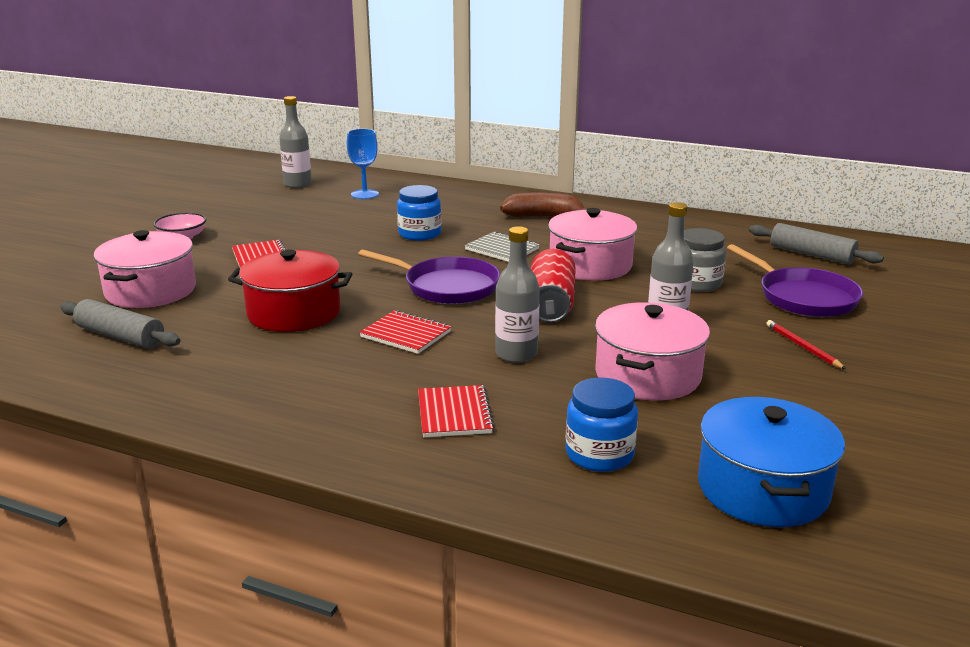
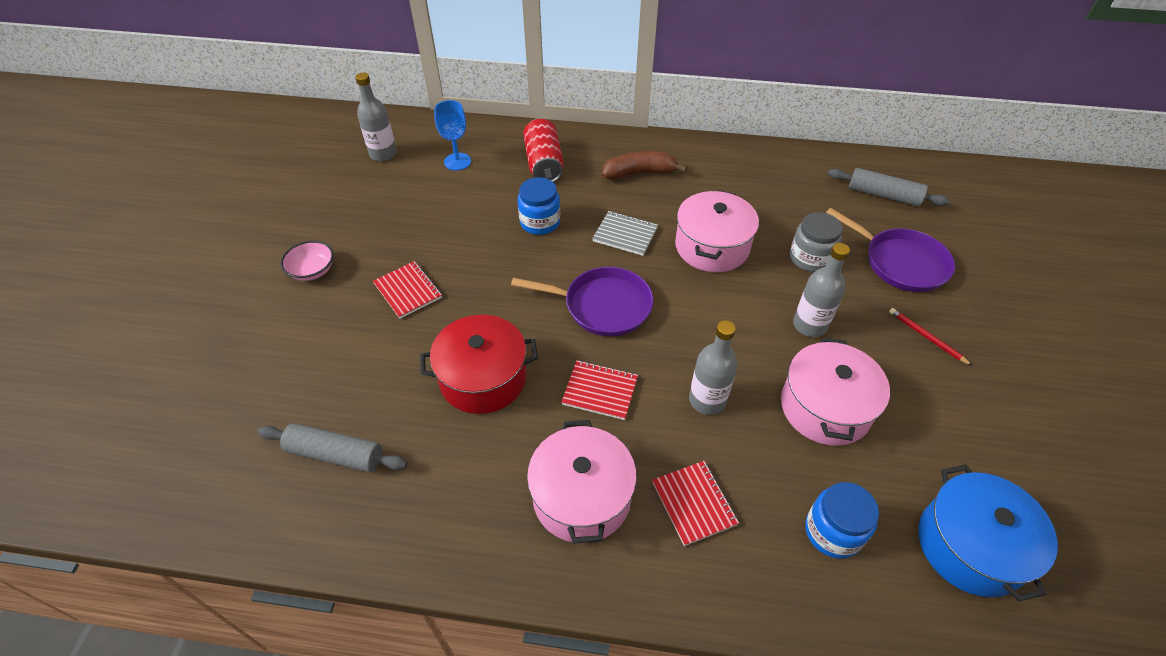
camera: 15 degrees left, 25 degrees up
pink pot [94,230,196,308] -> pink pot moved to [527,420,637,544]
red can [531,249,576,322] -> red can moved to [523,118,564,182]

